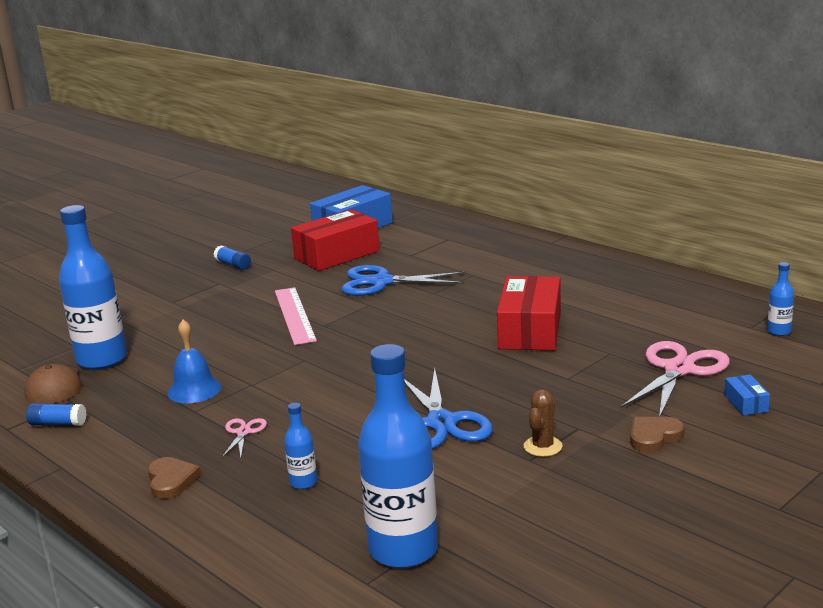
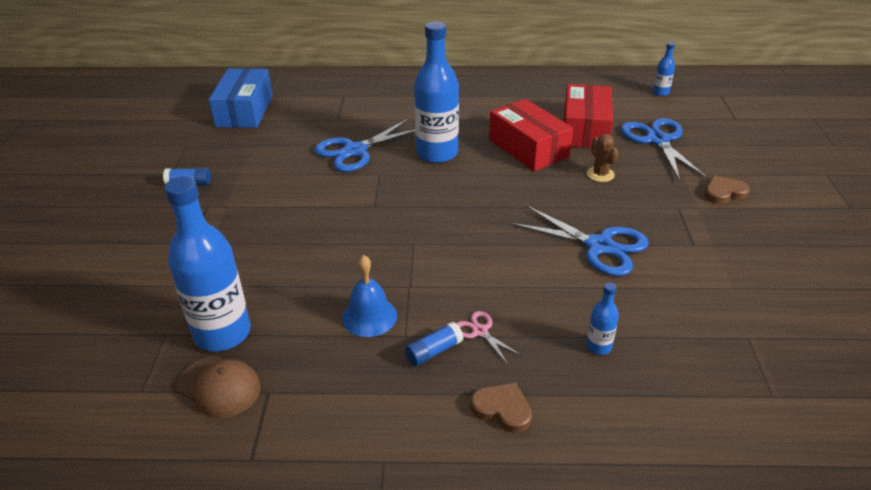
camera: 45 degrees left, 15 degrees up
blue glue stick [26,403,86,426] -> blue glue stick moved to [405,322,463,366]
pink ruler [275,287,317,345] -> none
red box [291,209,380,271] -> red box moved to [564,84,613,148]
blue bottle [358,344,438,568] -> blue bottle moved to [414,21,459,163]
brown cactus [524,389,562,457] -> brown cactus moved to [587,134,619,182]
pink scissors [621,341,730,417] -> blue scissors [621,118,708,181]
brown heart [631,417,685,452] -> brown heart turned 60 degrees clockwise [705,175,750,204]
blue box [724,374,770,416] -> none

